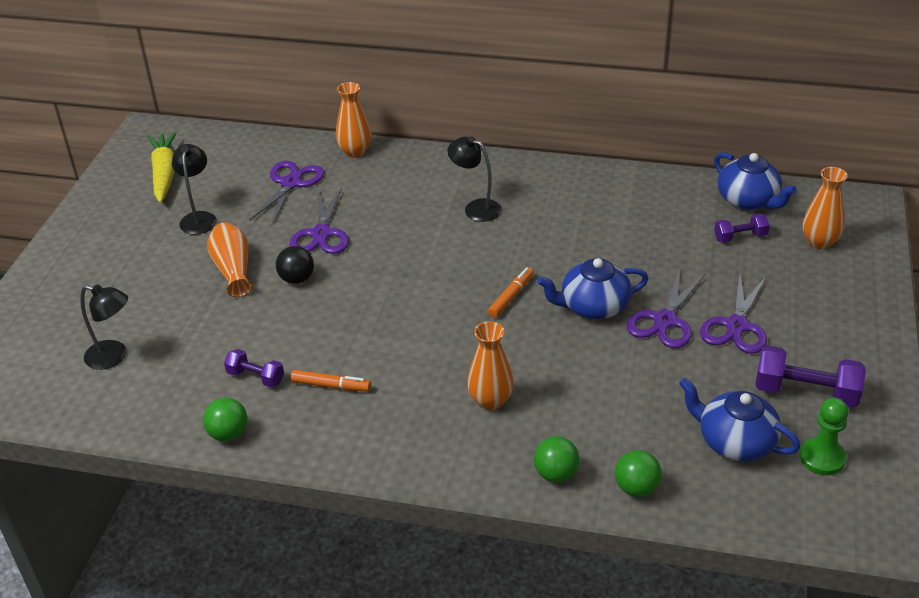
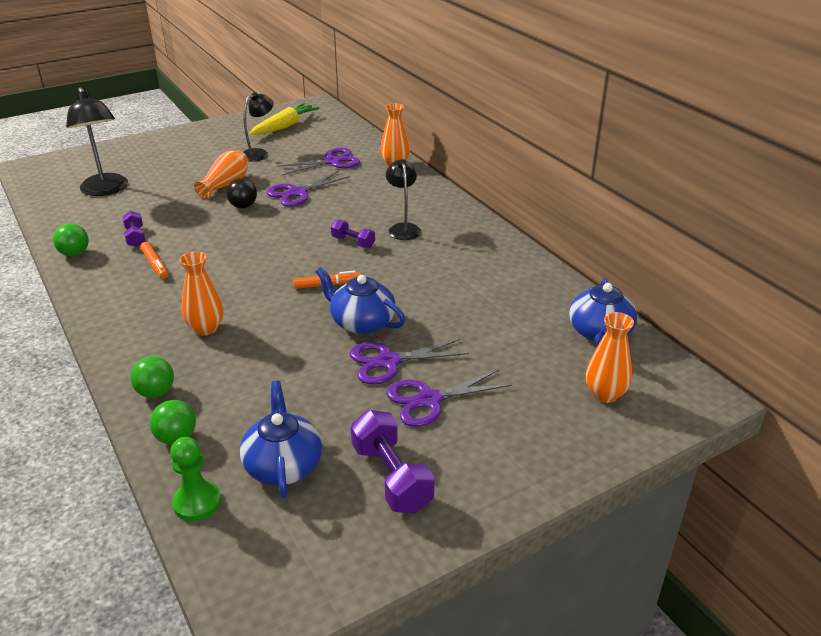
camera: 45 degrees right, 5 degrees down
black lamp [80,284,128,370] -> black lamp [66,87,128,196], size x1.56
purple dumbbell [714,214,770,243] -> purple dumbbell moved to [331,219,375,248]
green pawn [800,398,849,475] -> green pawn moved to [170,437,221,521]

